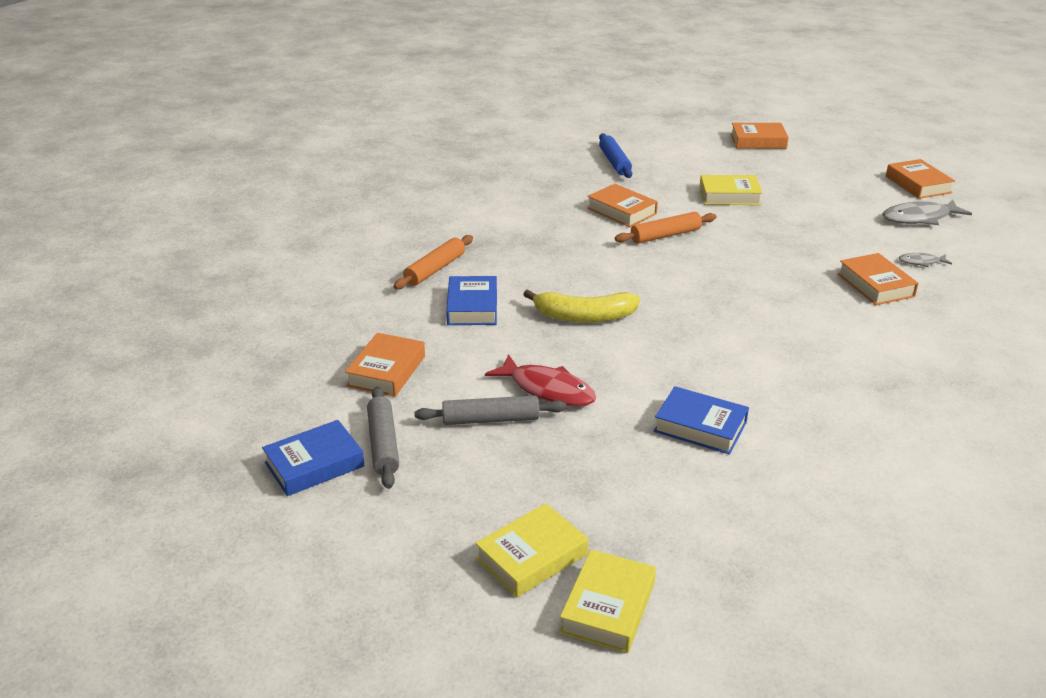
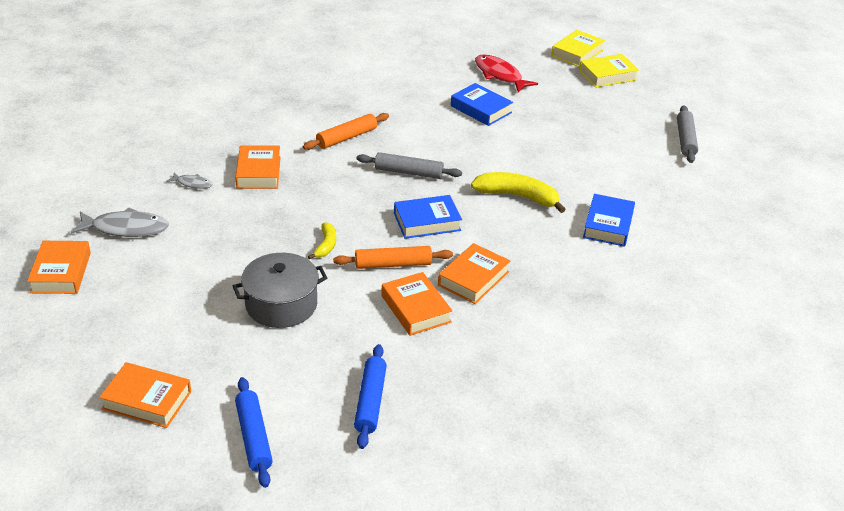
camera: 165 degrees left, 5 degrees up
blue book [262,420,365,496] -> blue book moved to [394,195,462,239]
orange book [345,333,425,397] -> orange book moved to [438,243,510,304]
orange rolling pin [393,235,473,289] -> orange rolling pin moved to [303,113,389,150]
grey rolling pin [414,396,567,425] -> grey rolling pin moved to [357,152,462,179]
red fish [485,354,596,407] -> red fish moved to [475,54,538,93]
yellow book [700,175,763,205] -> grey pot [233,253,327,328]
none -> blue rolling pin [235,377,273,488]
none -> yellow banana [308,222,336,260]

